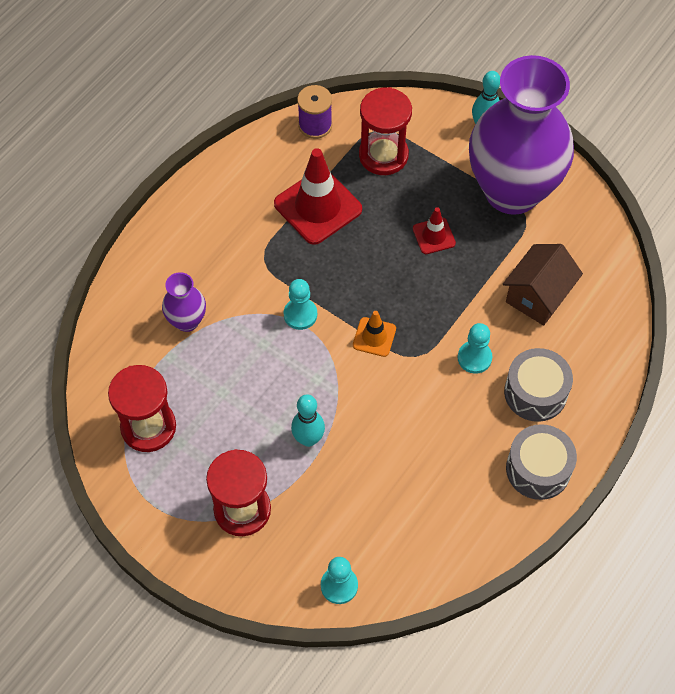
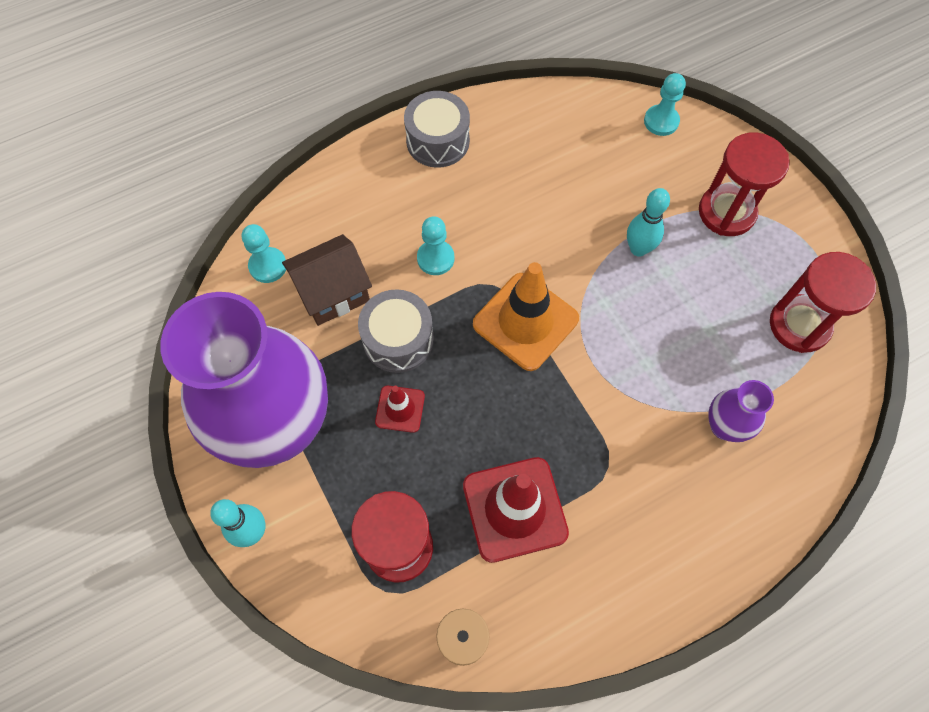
camera: 155 degrees left, 5 degrees up
turquoise pawn [284,279,317,330] -> turquoise pawn moved to [242,224,286,283]
orange traffic cone [353,311,396,357] -> orange traffic cone [473,262,579,371], size x1.93
grey drum [504,348,573,422] -> grey drum moved to [358,289,434,373]

